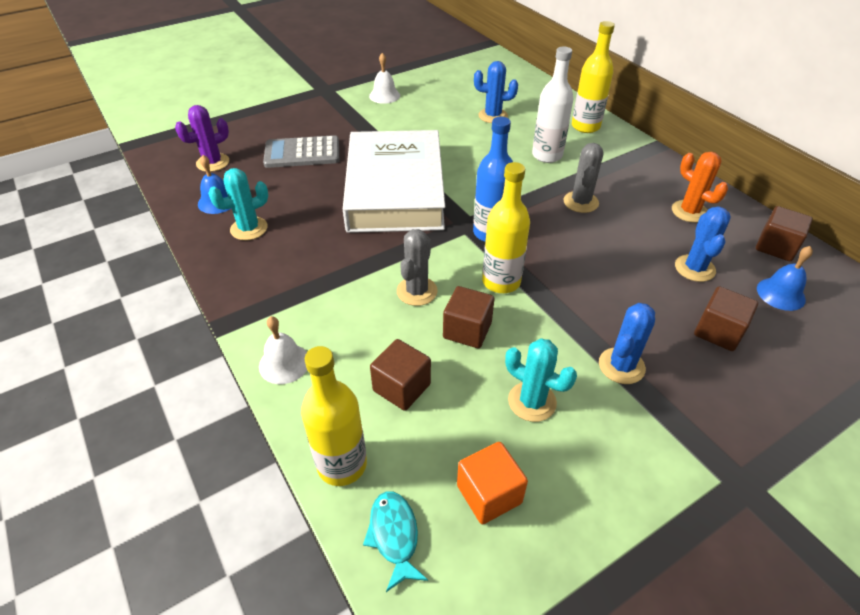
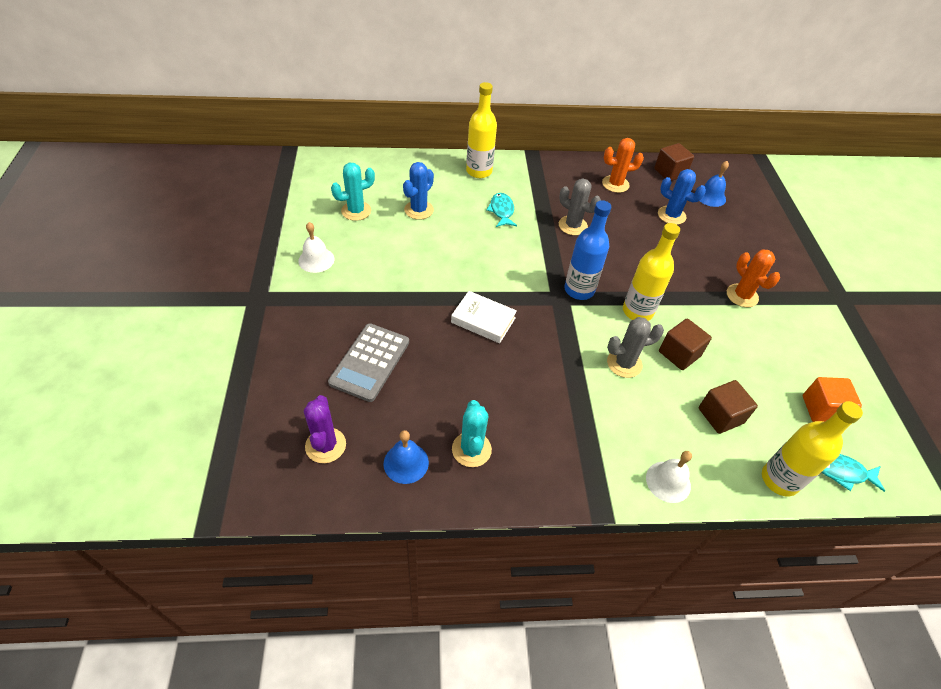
camera: 65 degrees left, 5 degrees up
white book [343,130,445,233] -> white book [451,291,517,343], size x0.42
grey cactus [397,229,438,306] -> grey cactus turned 60 degrees counterclockwise [607,317,664,378]
turquoise cactus [505,338,577,422] -> turquoise cactus moved to [331,163,375,221]
white bottle [532,46,573,163] -> turquoise fish [486,193,517,227]
blue cactus [599,303,655,384] -> orange cactus [727,250,780,307]
brown cube [694,286,758,351] -> none

